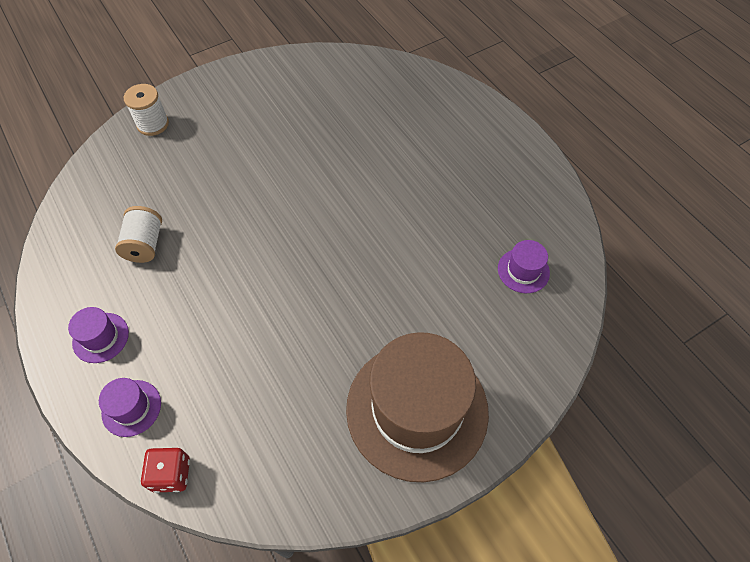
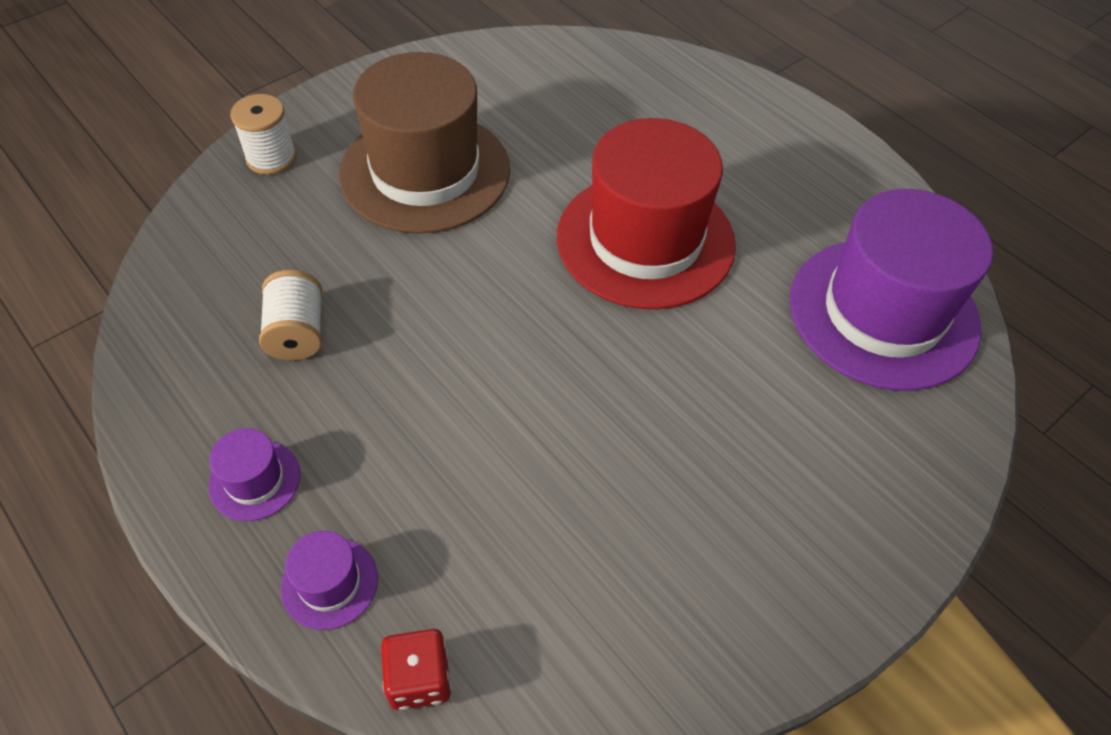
camera: 10 degrees left, 5 degrees down
brown hat [346,332,489,482] -> brown hat moved to [339,52,510,233]
purple hat [498,240,550,293] -> purple hat [790,189,993,391], size x2.42
none -> red hat [557,118,736,309]

